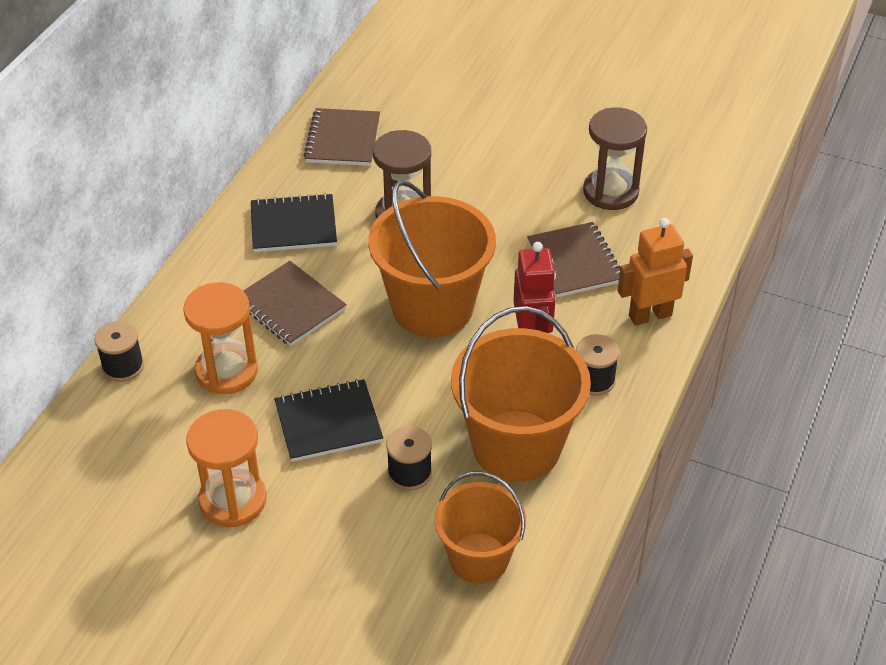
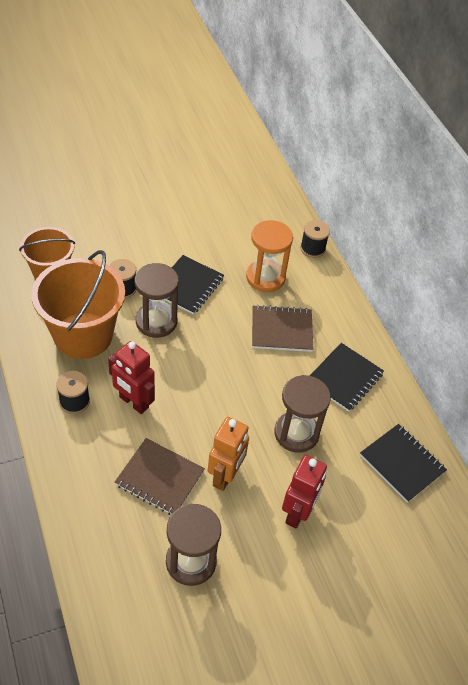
camera: 130 degrees right, 5 degrees up
orange hourglass [186,409,266,527] -> none
brown notebook [304,108,380,166] -> black notebook [360,424,447,503]
orange bucket [368,180,496,337] -> none
orange robot [618,218,693,326] -> orange robot moved to [208,417,249,491]
none -> brown hourglass [135,263,179,338]
none -> red robot [282,455,327,528]

